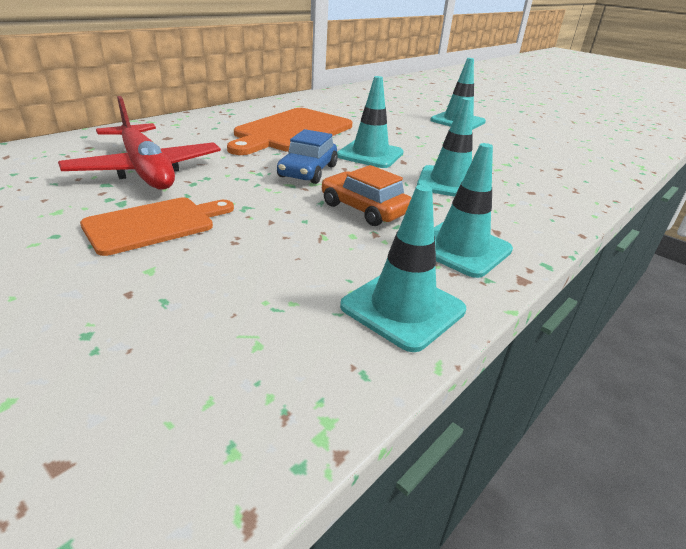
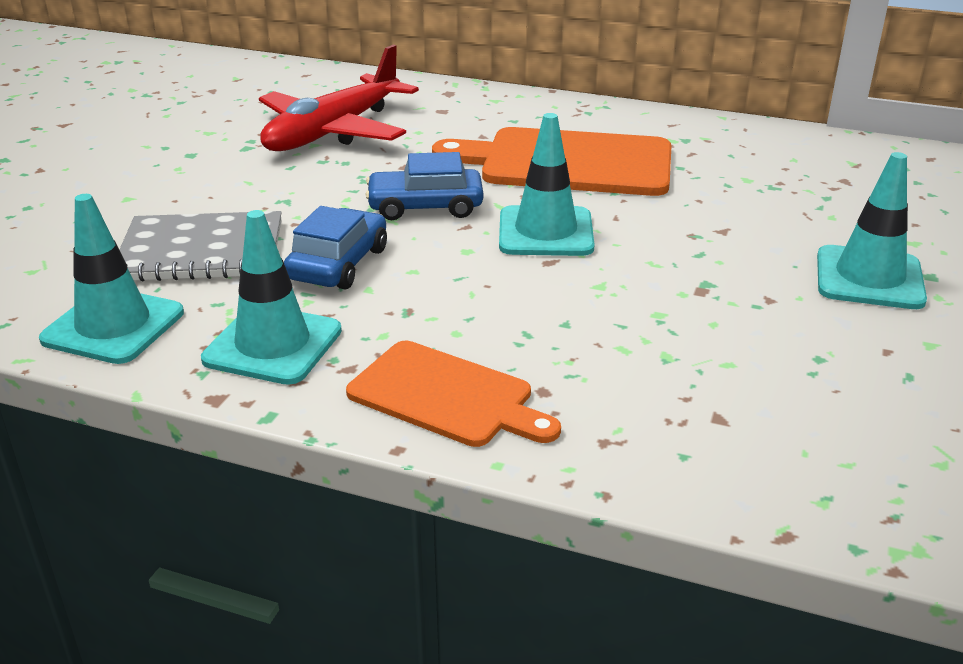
camera: 70 degrees right, 0 degrees up
orange cutting board [80,197,234,256] -> orange cutting board moved to [346,341,561,447]
orange car [322,165,411,226] -> blue car [284,206,387,290]
turquoise traffic cone [417,98,473,197] -> none
none -> grey notebook [119,211,282,281]

